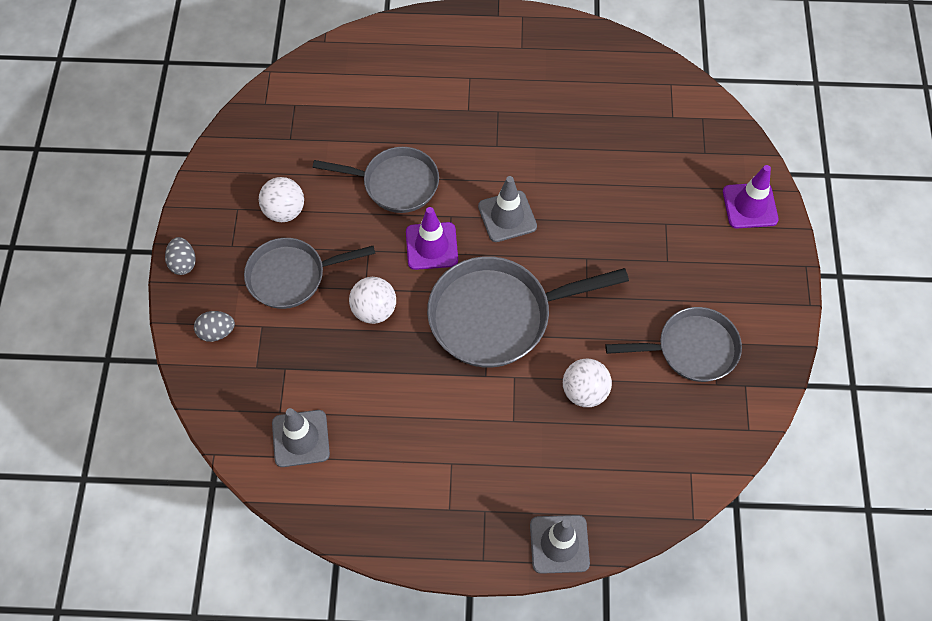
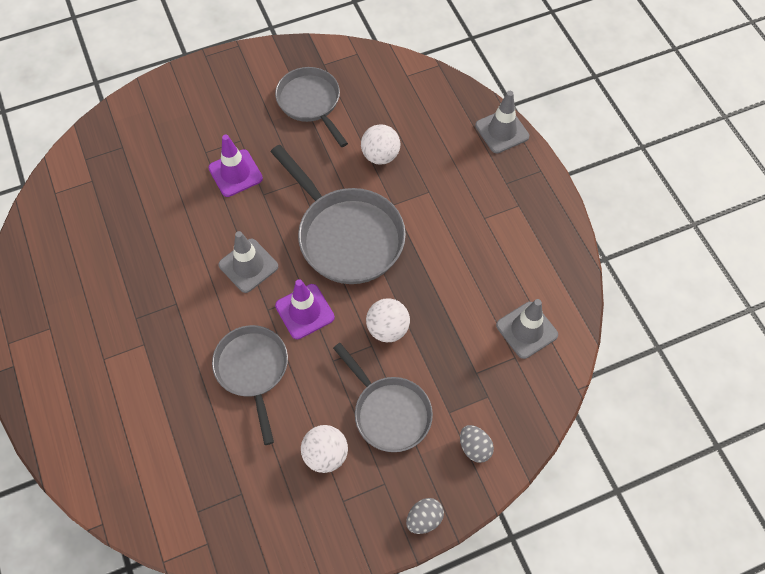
camera: 115 degrees left, 0 degrees up
purple traffic cone [723,165,779,228] -> purple traffic cone moved to [208,135,263,197]

